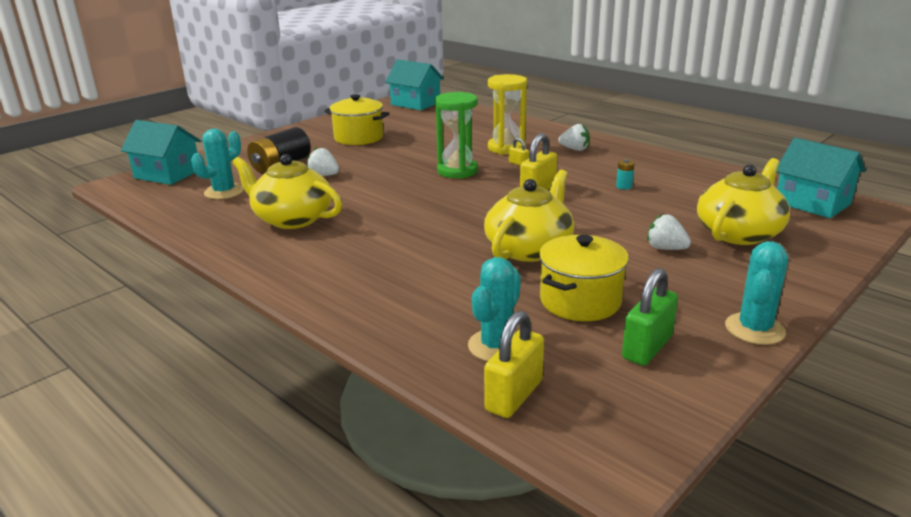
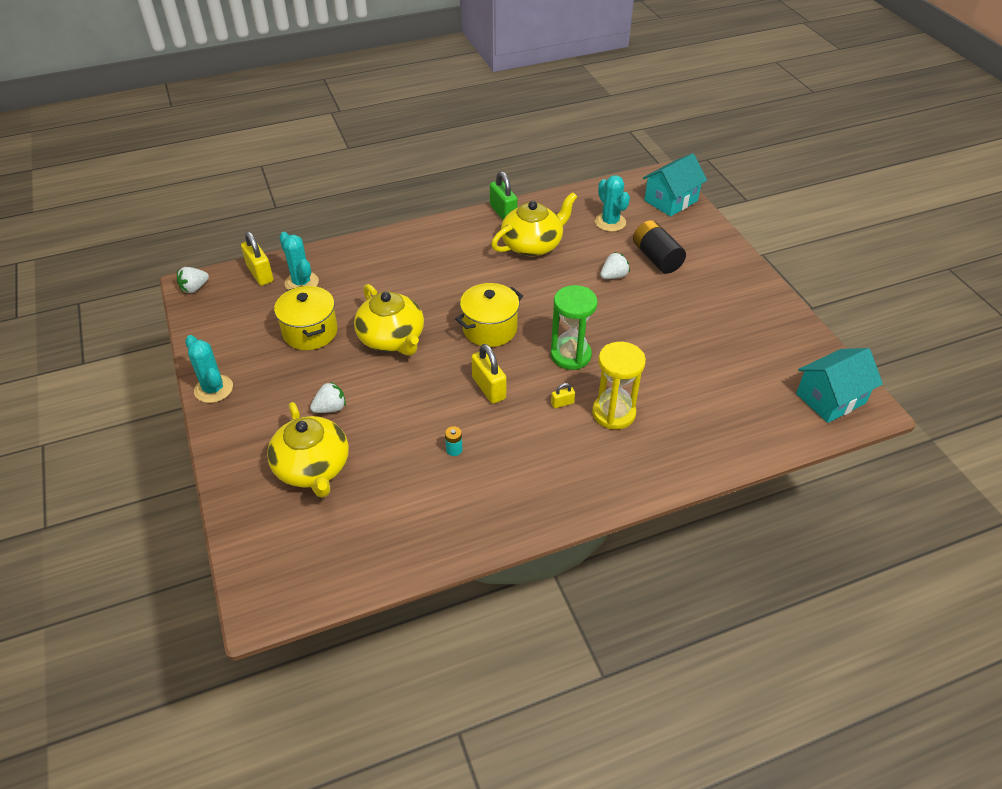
camera: 115 degrees right, 20 degrees up
yellow pot [325,94,389,145] -> yellow pot moved to [455,283,523,347]
white strawberry [558,124,590,151] -> white strawberry moved to [177,267,209,293]
green padlock [622,268,678,366] -> green padlock moved to [490,171,518,220]
turquoise house [777,138,865,218] -> none

